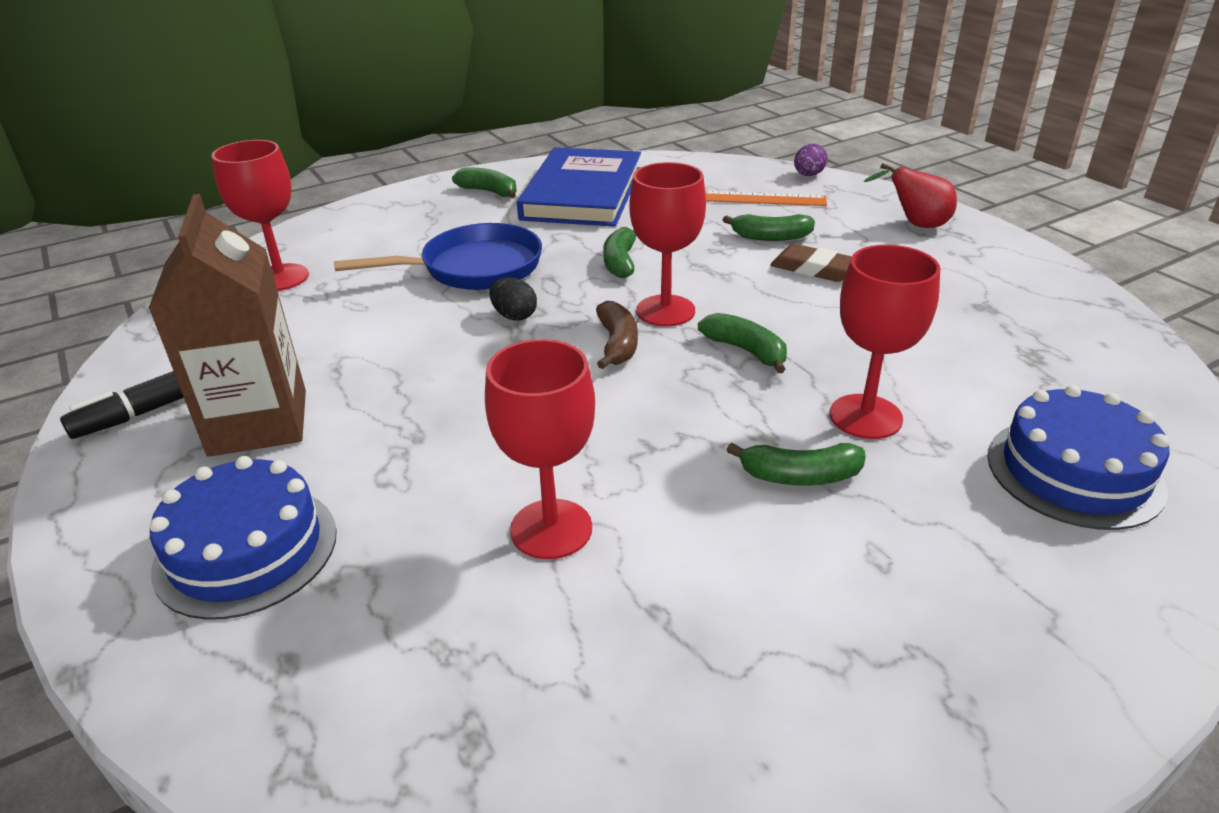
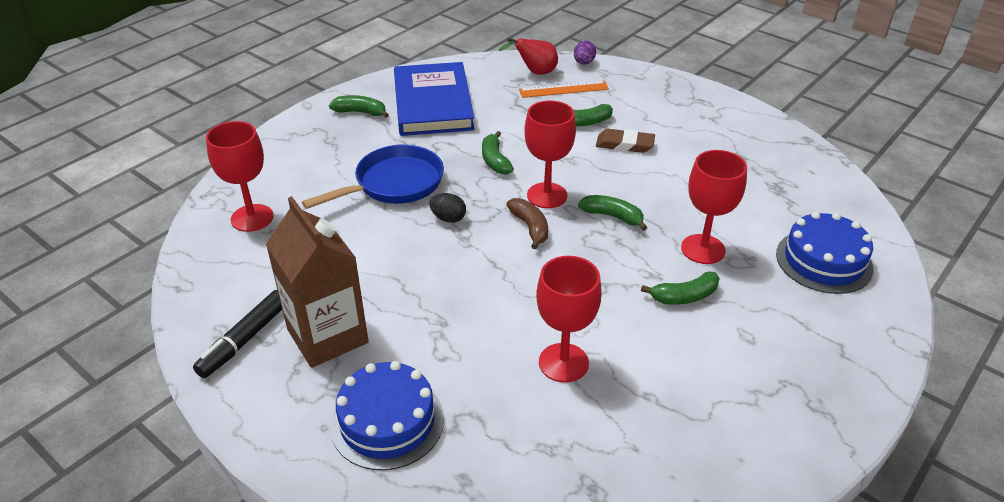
camera: 20 degrees left, 5 degrees up
red pear [864,163,957,228] -> red pear moved to [499,38,558,75]

